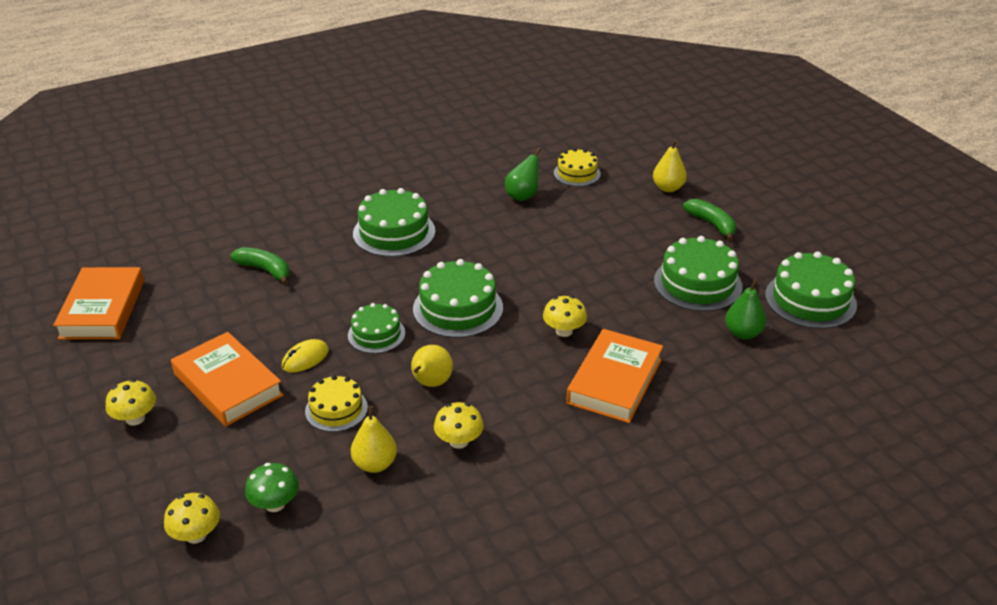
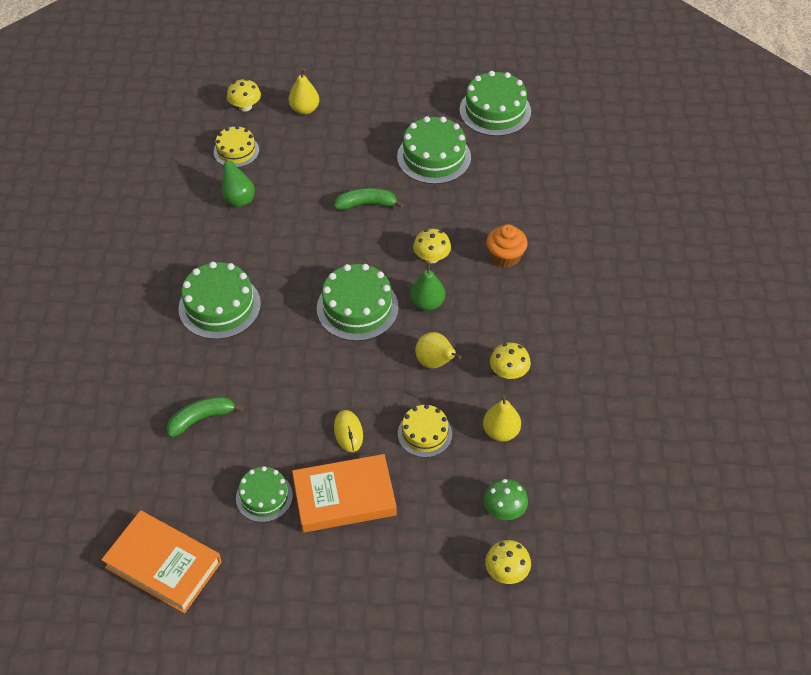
camera: 60 degrees left, 15 degrees up
yellow mushroom [106,379,156,426] -> yellow mushroom moved to [227,79,261,112]
green cake [348,303,405,353] -> green cake moved to [236,466,293,522]
orange book [566,329,663,423] -> orange cupcake [486,224,528,268]
green banana [683,199,736,241] -> green banana moved to [334,188,404,210]
green pear [725,279,766,339] -> green pear moved to [410,263,445,311]

